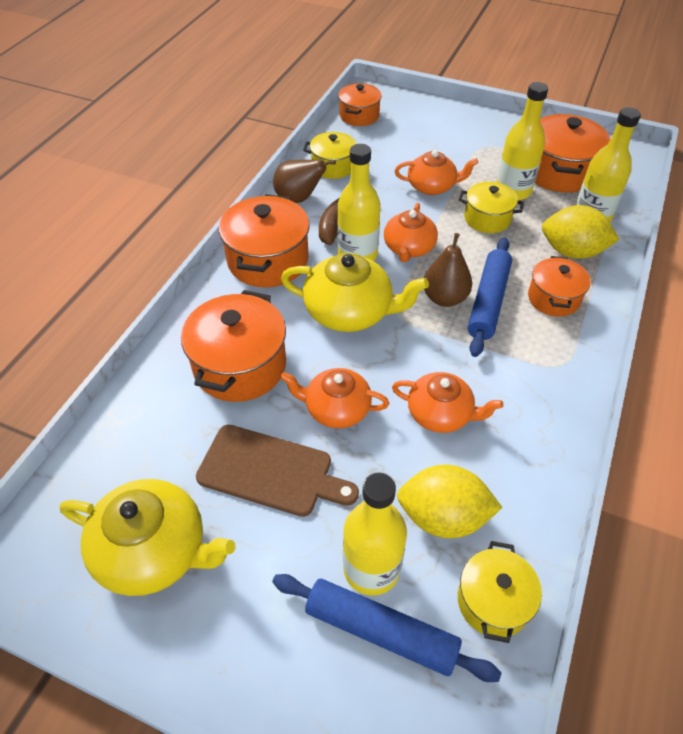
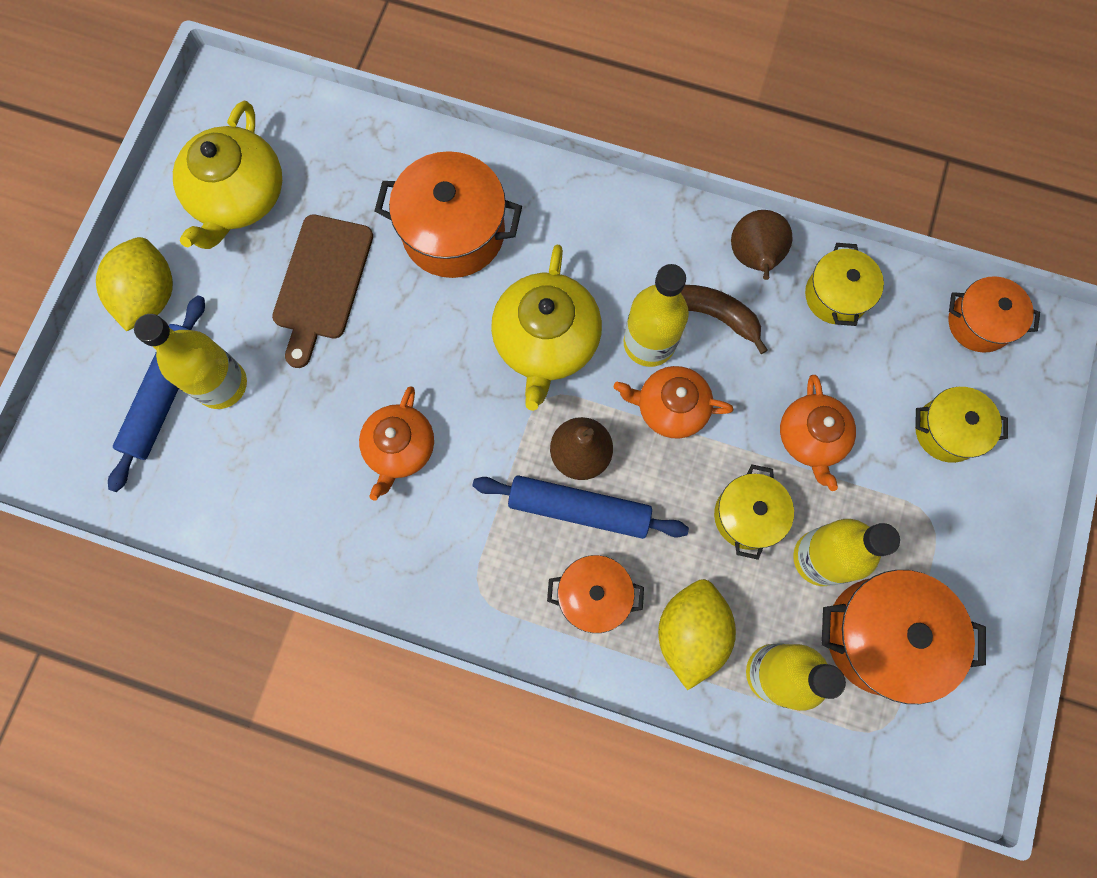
camera: 85 degrees right, 25 degrees up
orange pot [219,194,310,287] -> none
orange teapot [280,368,389,428] -> none
yellow lemon [397,465,502,538] -> yellow lemon moved to [96,237,173,331]
yellow pot [458,541,542,643] -> yellow pot moved to [915,387,1008,463]

